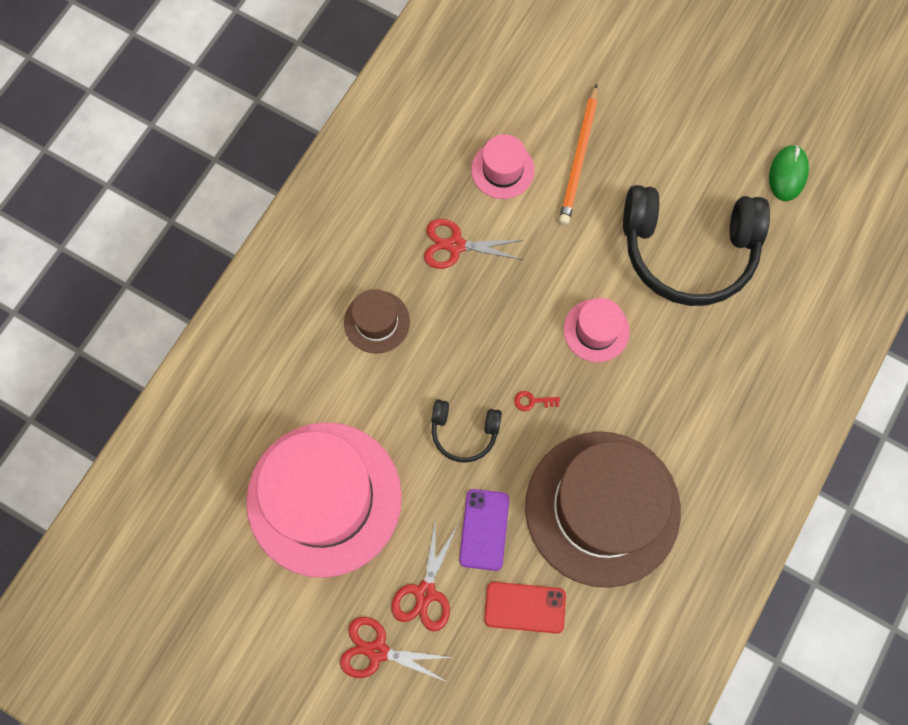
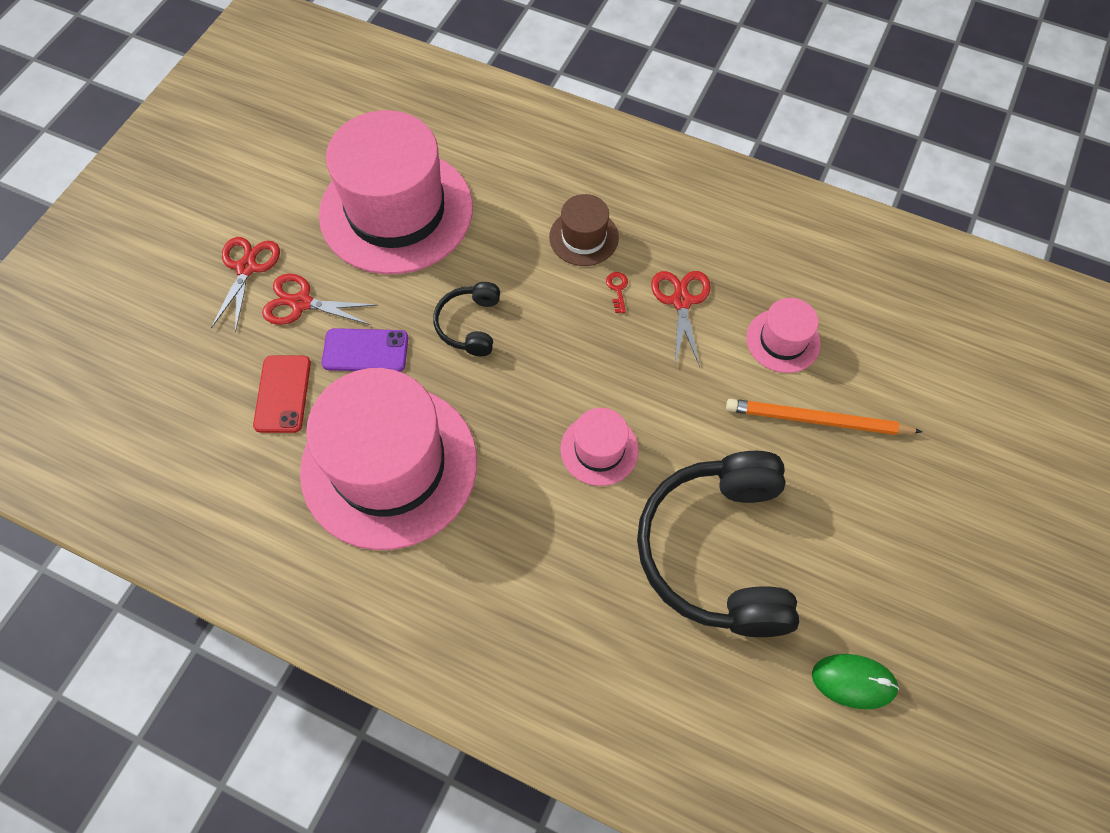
camera: 85 degrees right, 10 degrees down
red key [514,391,560,411] -> red key moved to [606,272,628,313]
brown hat [525,432,681,588] -> pink hat [300,368,477,550]

